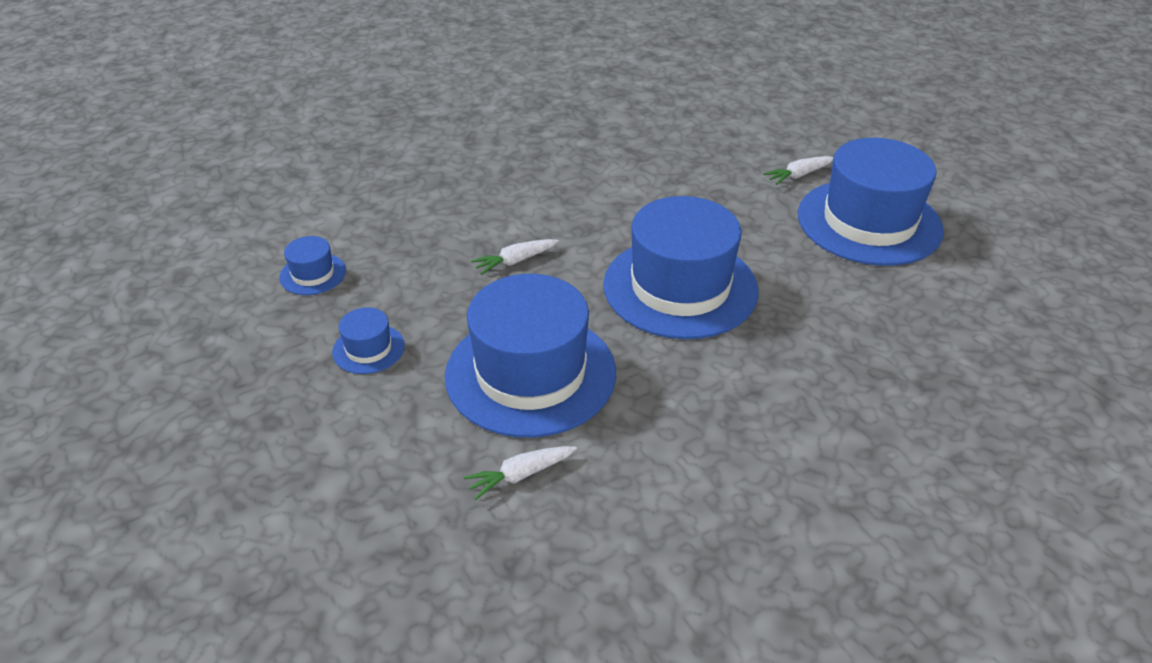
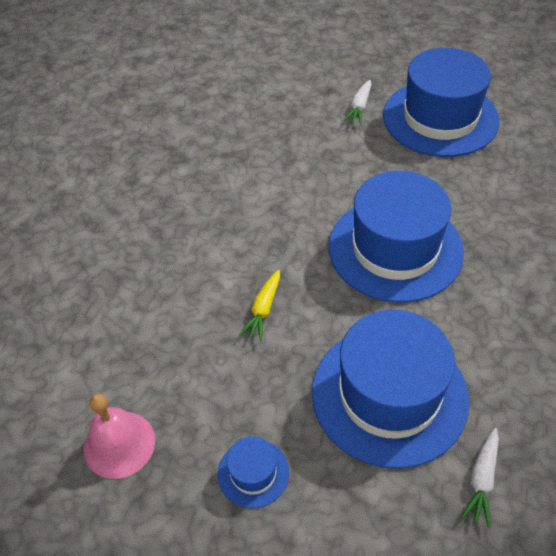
camera: 40 degrees left, 10 degrees up
blue hat [279,236,346,295] -> pink bell [84,394,155,479]
white carrot [471,239,559,275] -> yellow carrot [239,270,280,341]

